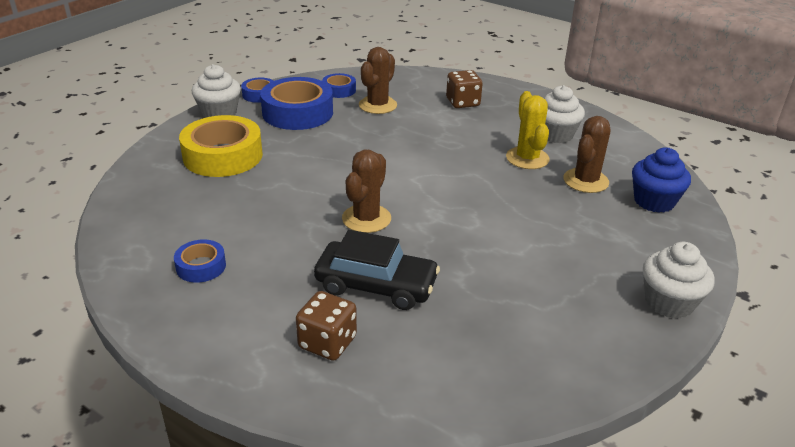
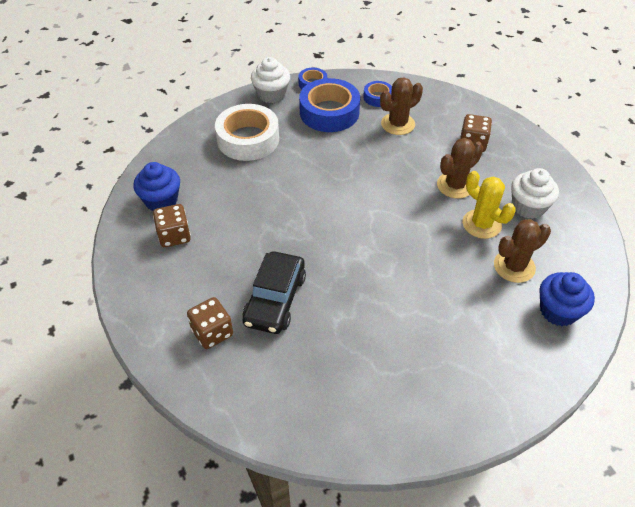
camera: 30 degrees right, 15 degrees up
blue tape [174,239,226,283] -> brown dice [153,204,191,247]
yellow tape [179,115,263,177] -> white tape [215,104,279,161]
black car [314,230,440,310] -> black car turned 60 degrees clockwise [243,251,306,334]
brown cactus [342,150,391,233] -> brown cactus moved to [437,138,483,198]
yellow cactus [506,91,550,169] -> yellow cactus turned 60 degrees counterclockwise [462,171,516,239]
white cupcake [643,242,715,318] -> none
none -> blue cupcake [133,162,180,211]

